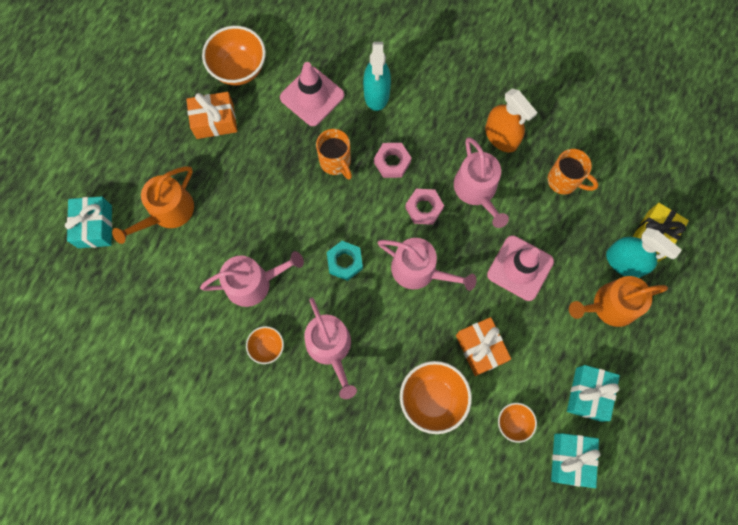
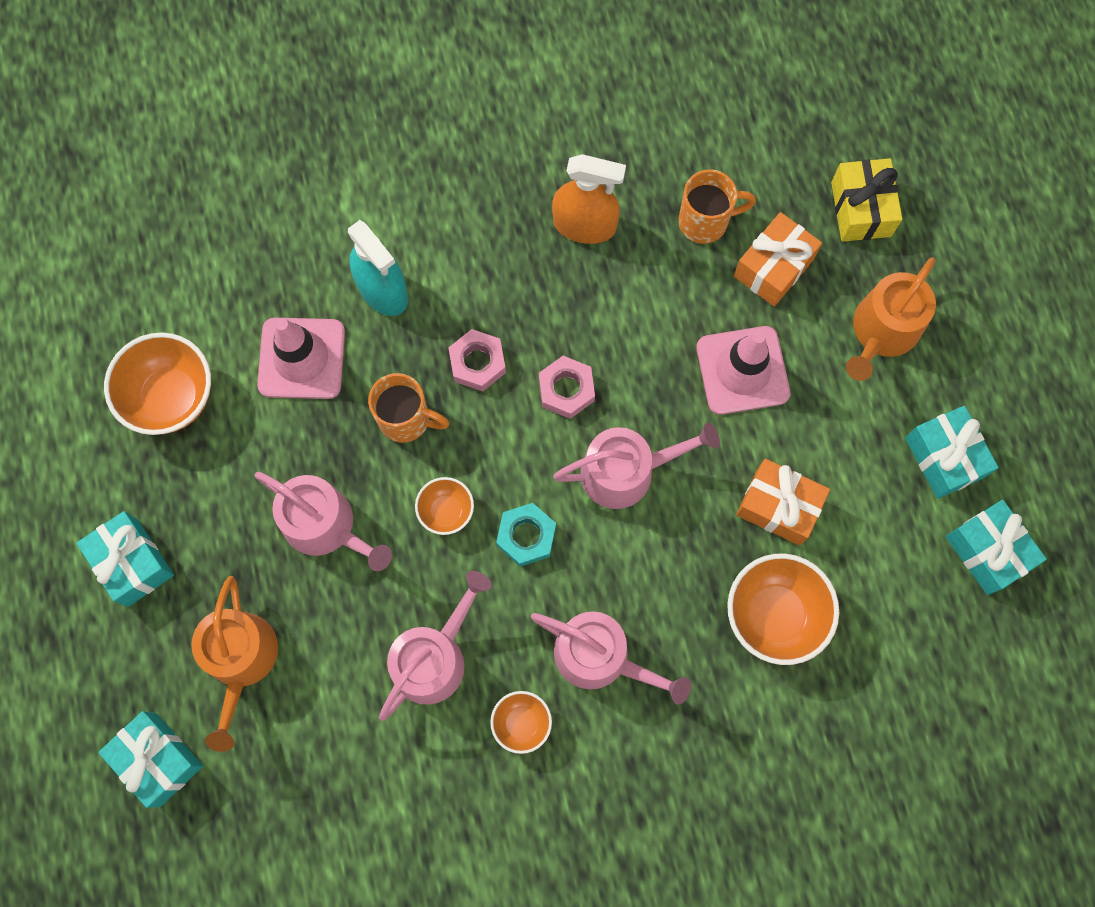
camera: 40 degrees left, 0 degrees up
orange gift [186,92,237,139] -> orange gift moved to [734,212,822,307]
pink watering can [454,137,509,228] -> pink watering can moved to [254,472,392,571]
orange bowl [498,403,537,443] -> orange bowl moved to [415,477,474,535]
turquoise spray bottle [606,228,682,278] -> none
none -> turquoise gift [76,511,174,607]

